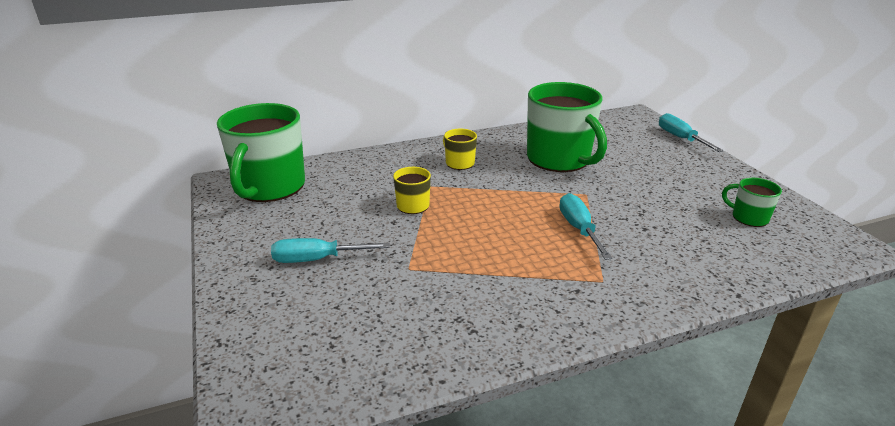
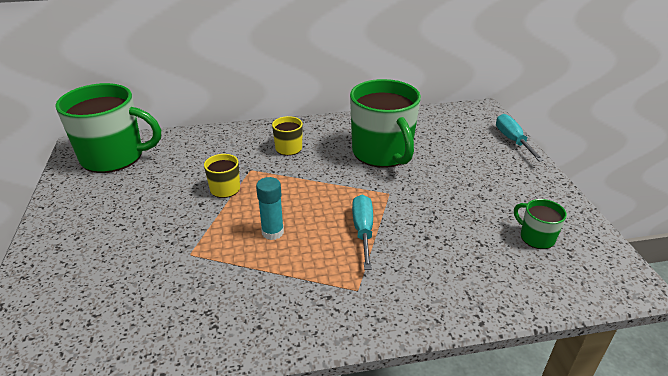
camera: 10 degrees right, 5 degrees up
green mug [217,103,305,202] -> green mug turned 105 degrees counterclockwise [55,83,161,173]
turquoise screwdriver [271,238,390,263] -> none
none -> turquoise glue stick [256,177,284,240]

